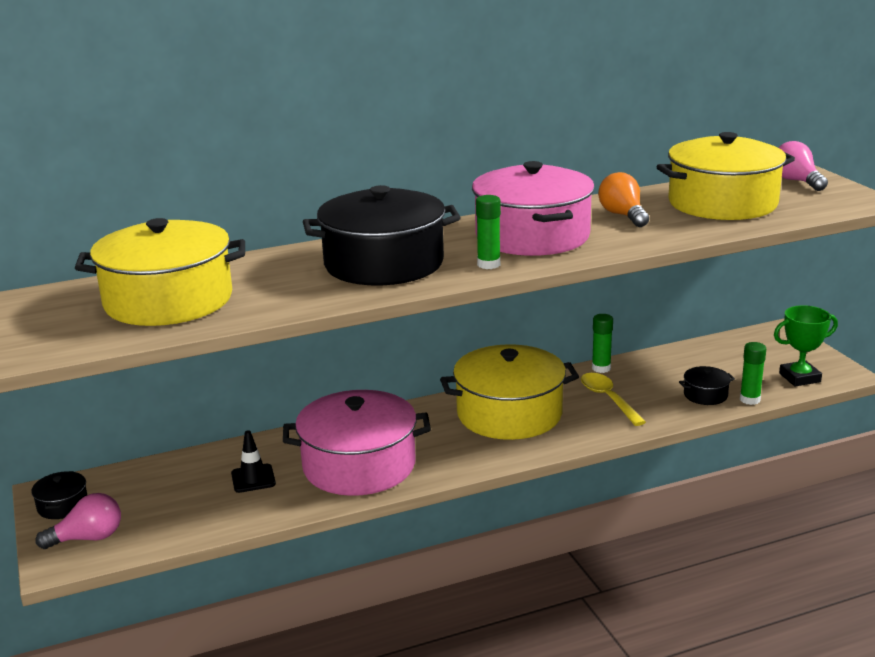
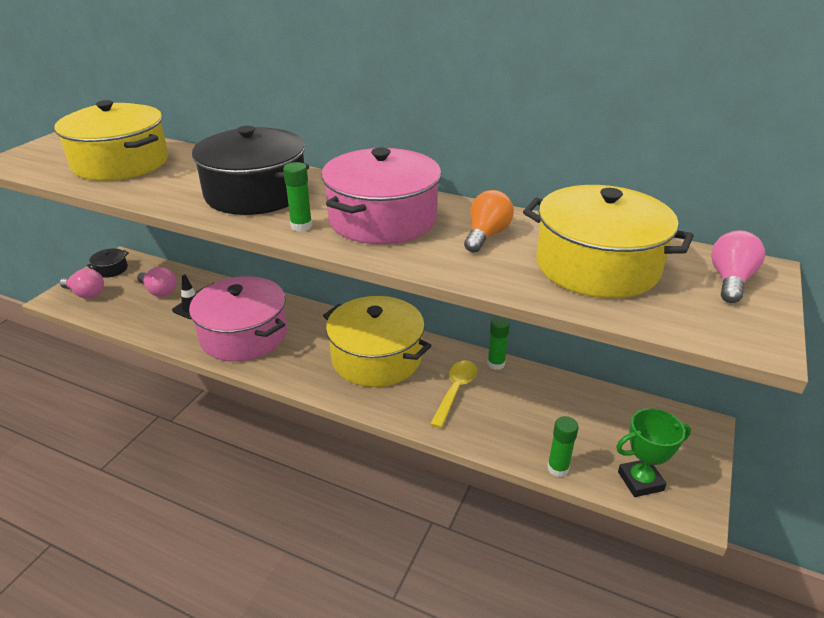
camera: 45 degrees right, 10 degrees up
black pot [679,366,735,405] -> none
green trophy [774,305,838,387] -> green trophy turned 45 degrees counterclockwise [616,408,691,497]
none -> pink light bulb [137,266,177,297]

